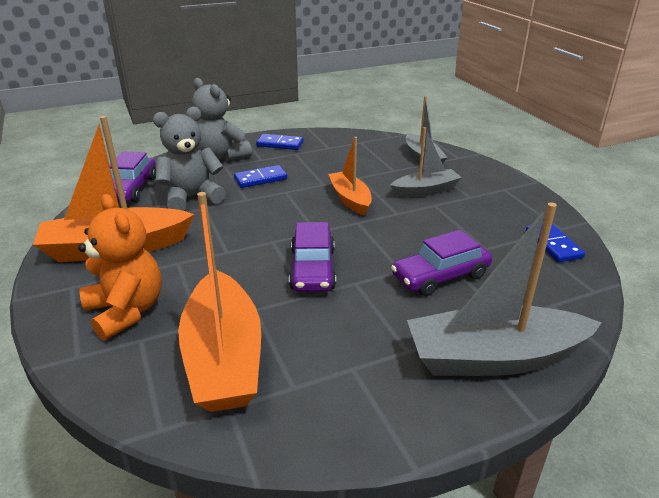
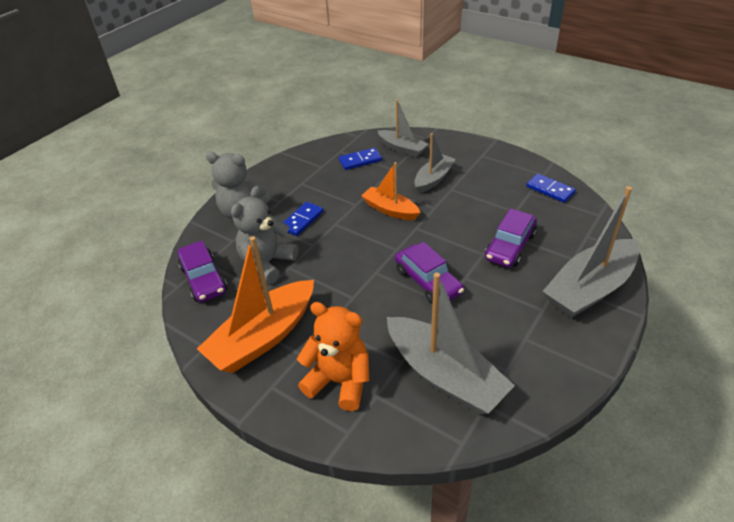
camera: 30 degrees left, 10 degrees up
orange boat [178,192,261,412] -> grey boat [387,273,515,414]
blue domino [256,134,303,150] -> blue domino moved to [339,148,382,170]

